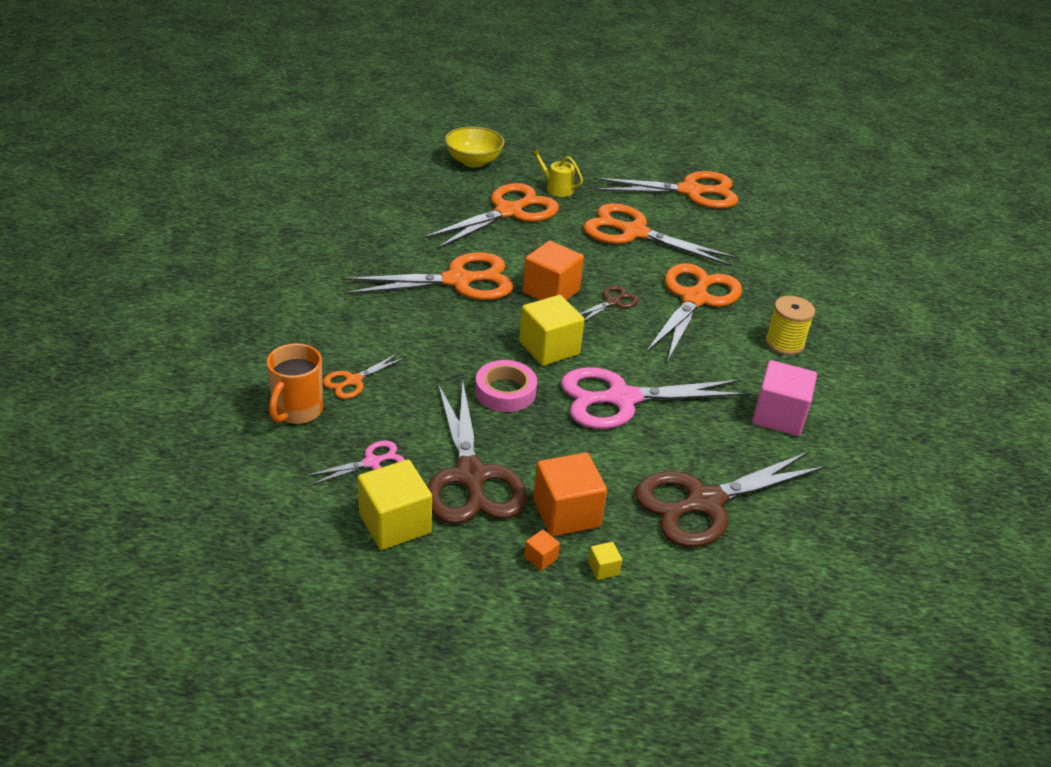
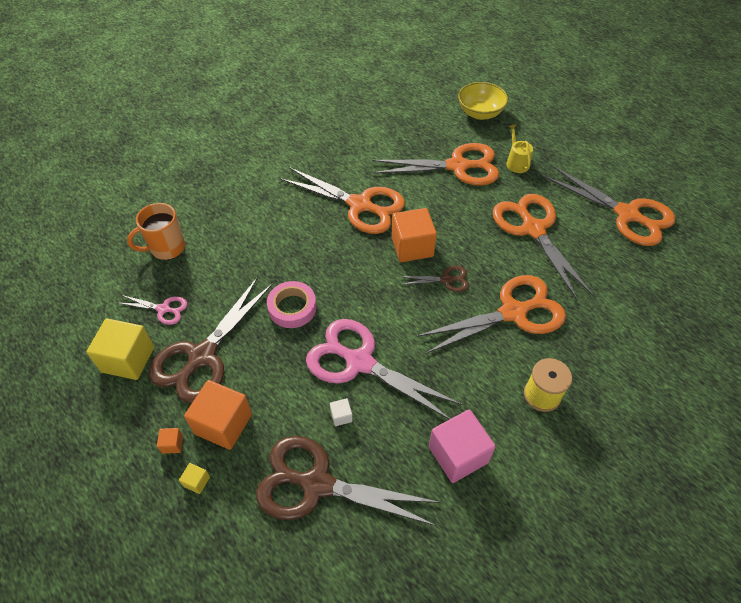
camera: 45 degrees right, 15 degrees up
orange scissors [323,353,406,399] -> none
yellow cube [519,295,585,366] -> none
none -> white cube [330,398,353,426]

